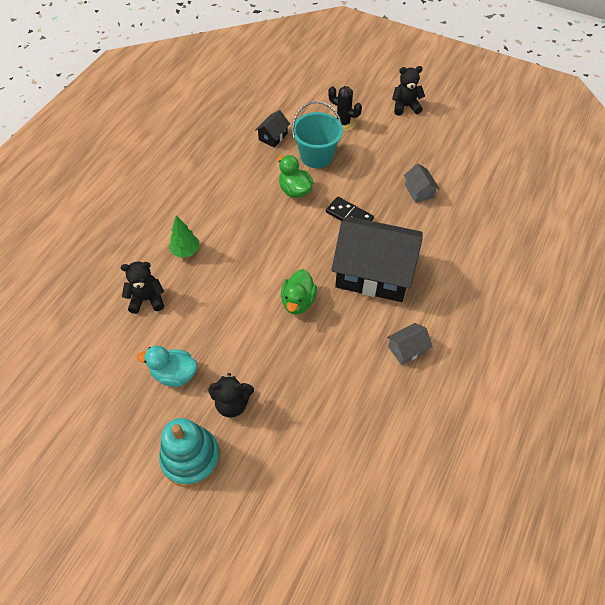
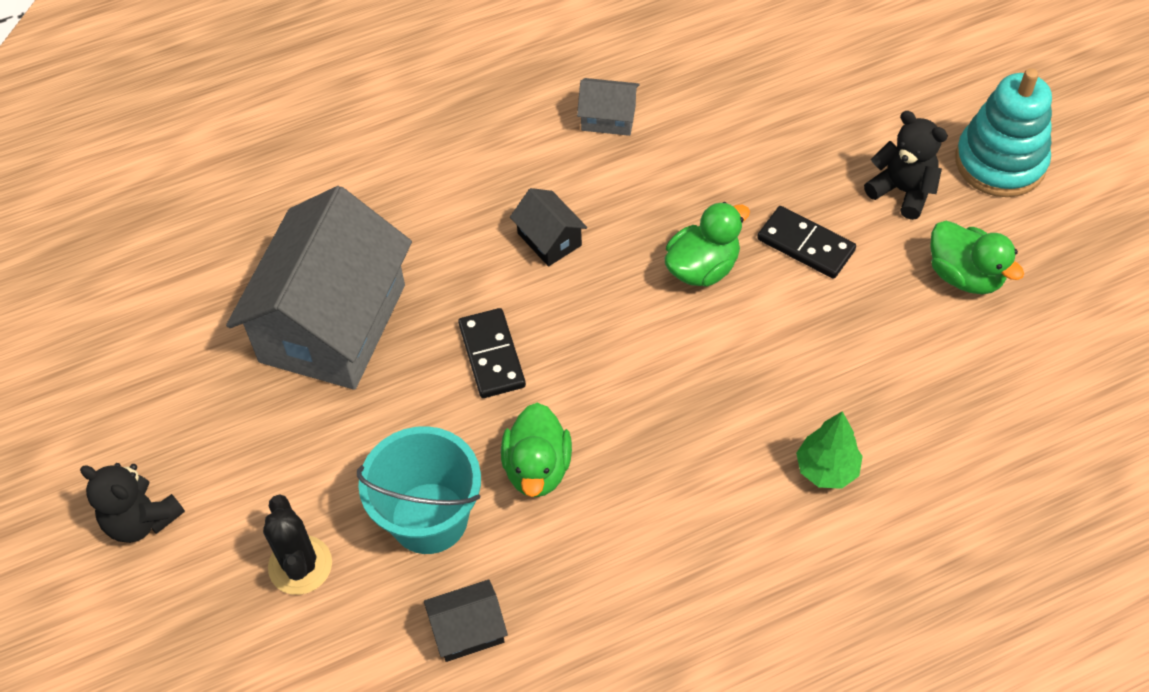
camera: 140 degrees left, 0 degrees up
black teddy bear [121,262,164,314] -> none
turquoise duck [137,346,197,387] -> green duck [930,221,1024,294]
black house [331,216,423,302] -> black house [510,188,587,266], size x0.41
grey house [404,164,440,203] -> grey house [226,186,412,390], size x2.42
none -> black domino [757,206,856,279]

